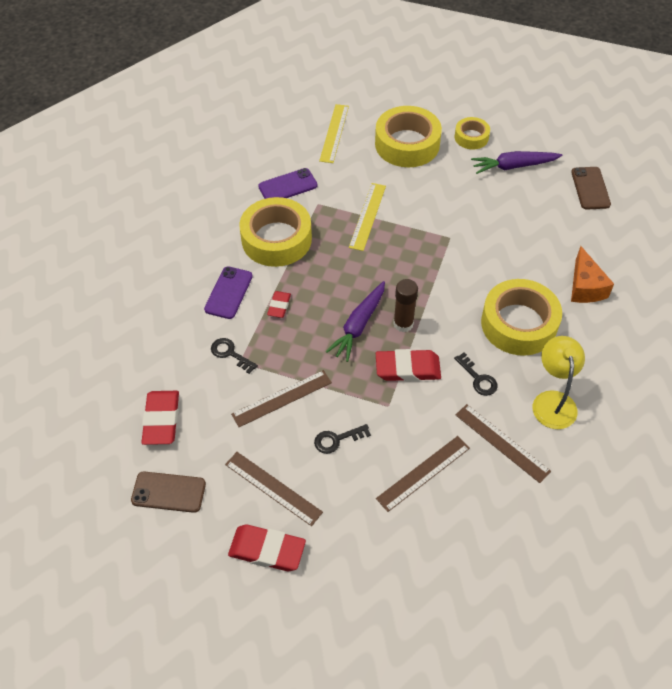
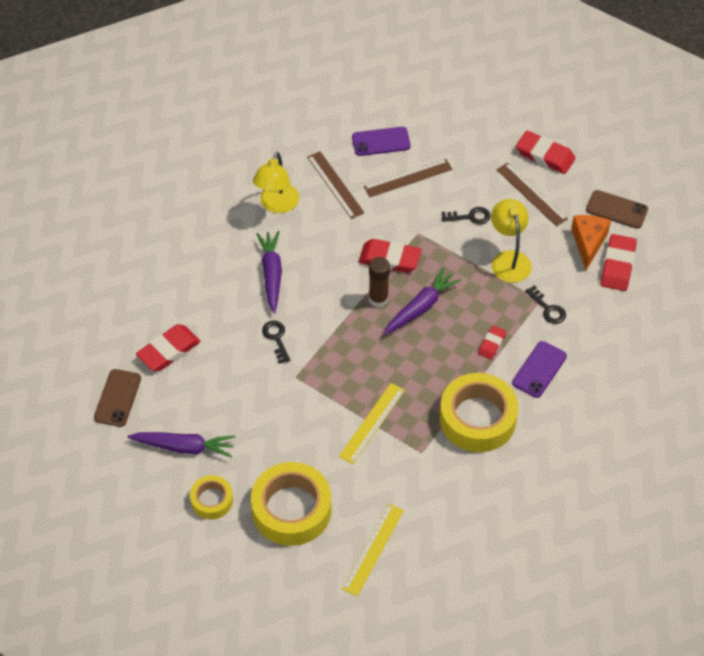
camera: 165 degrees left, 0 degrees up
brown ruler [231,370,332,427] -> yellow lamp [491,199,532,283]
purple phone [258,168,318,199] -> purple phone moved to [352,127,411,156]
black key [454,352,498,396] -> black key moved to [262,320,290,364]
yellow tape [481,279,562,356] -> purple carrot [256,231,282,313]
orange cheese [571,246,614,303] -> orange cheese moved to [571,215,611,270]
none -> red eraser [136,324,201,371]

